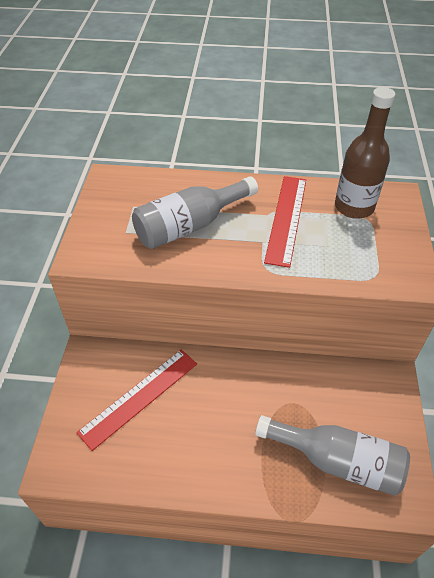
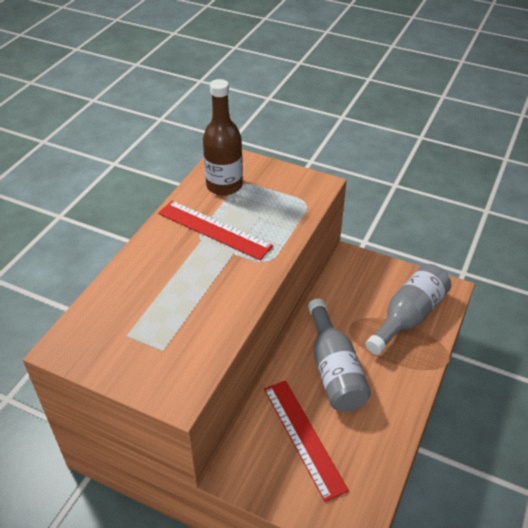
camera: 70 degrees left, 5 degrees down
grey bottle [132,176,258,249] -> grey bottle moved to [308,298,371,412]

